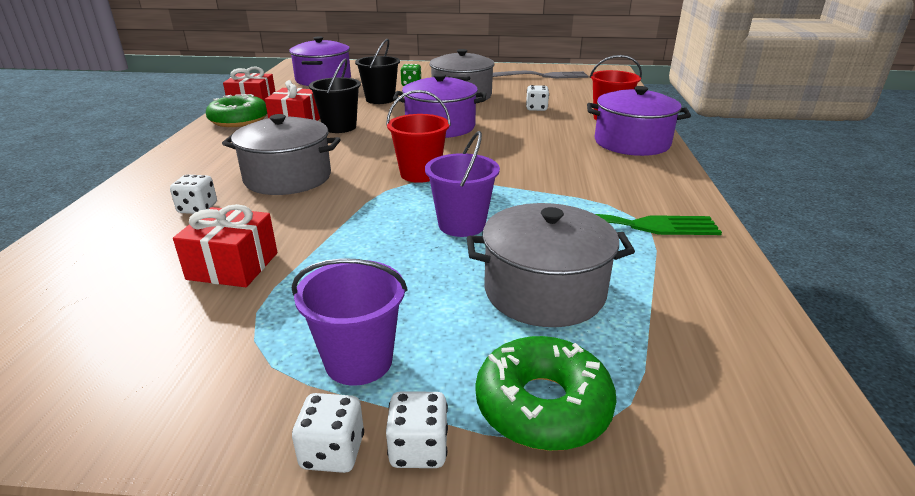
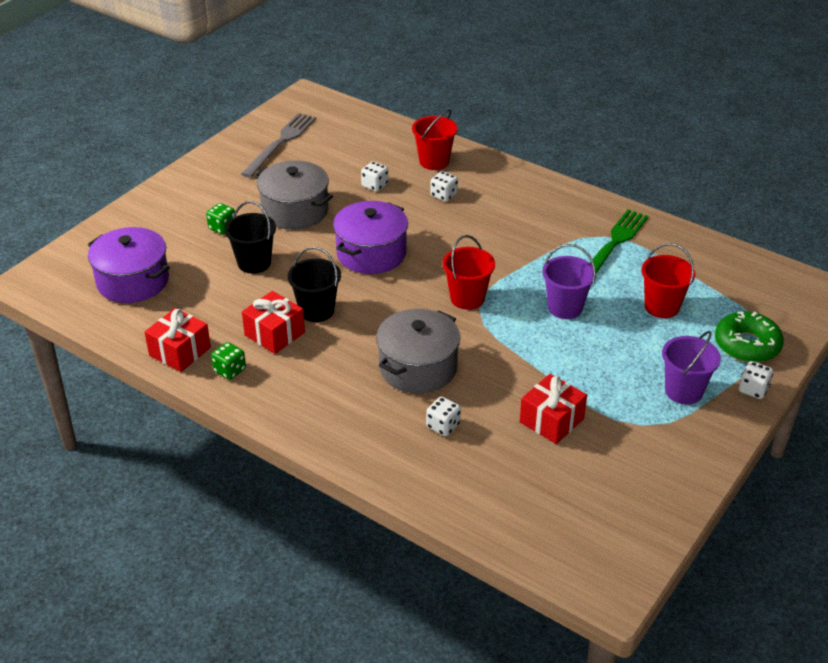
camera: 60 degrees left, 10 degrees up
green donut [206,94,267,127] -> green dice [211,342,246,380]
white dice [292,393,364,473] -> white dice moved to [430,171,458,202]
grey pot [467,203,635,327] -> red bucket [641,243,695,318]
purple pot [587,86,691,156] -> none

